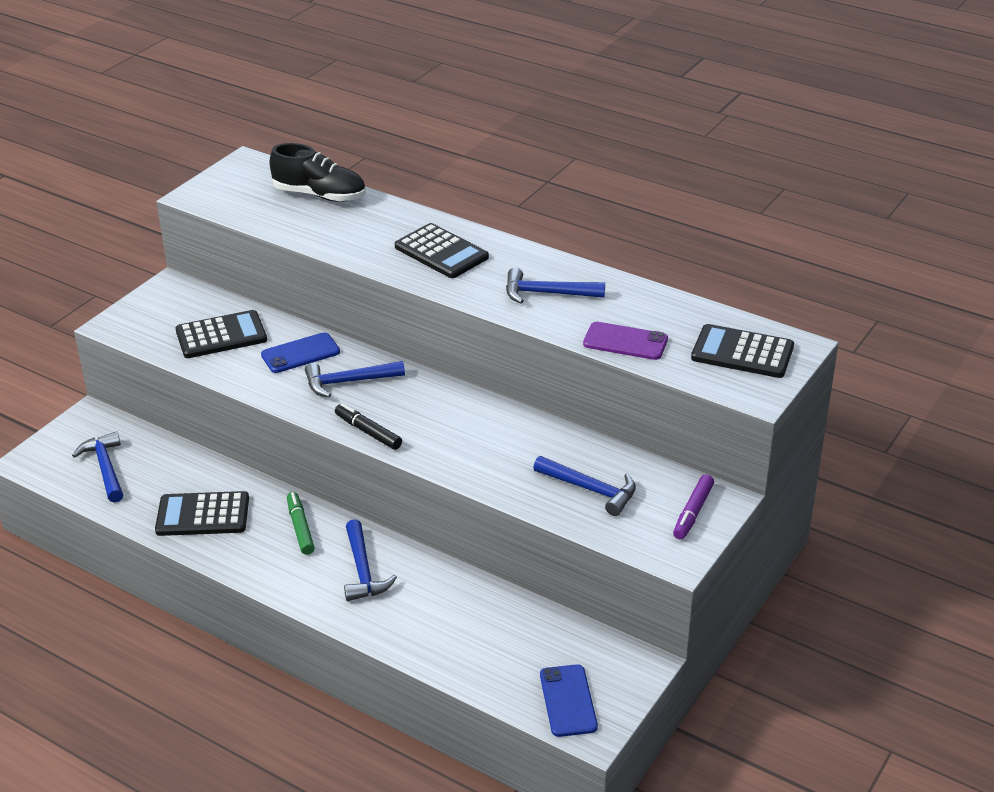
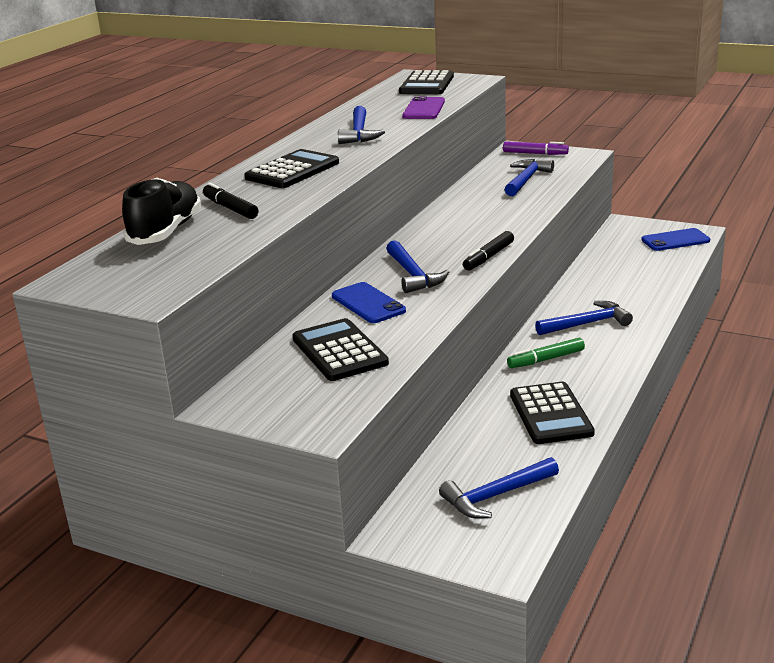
camera: 95 degrees left, 10 degrees down
none -> black marker [203,183,259,219]

